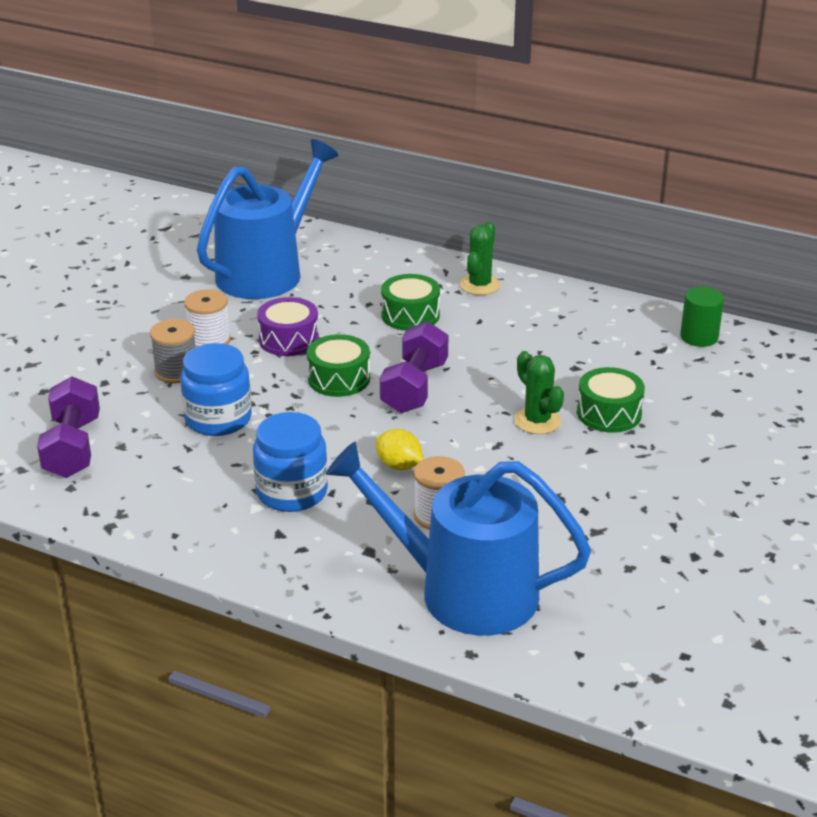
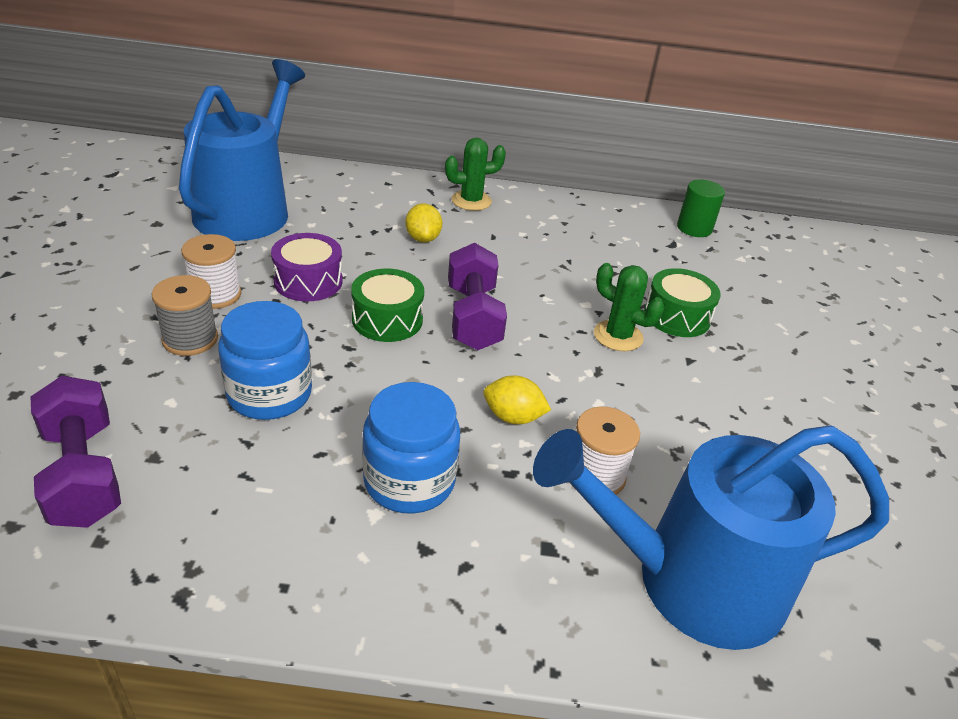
camera: 25 degrees left, 5 degrees up
green drum [381,274,440,331] -> yellow lemon [405,203,442,243]
green cactus [460,222,500,295] -> green cactus turned 75 degrees clockwise [445,138,506,211]

